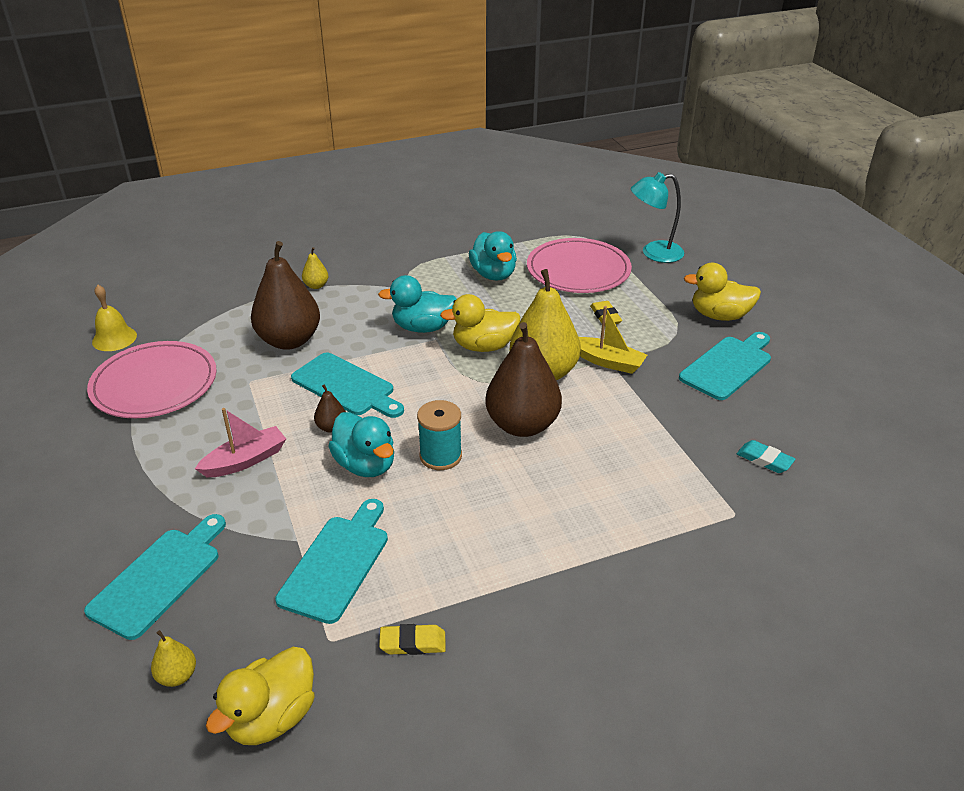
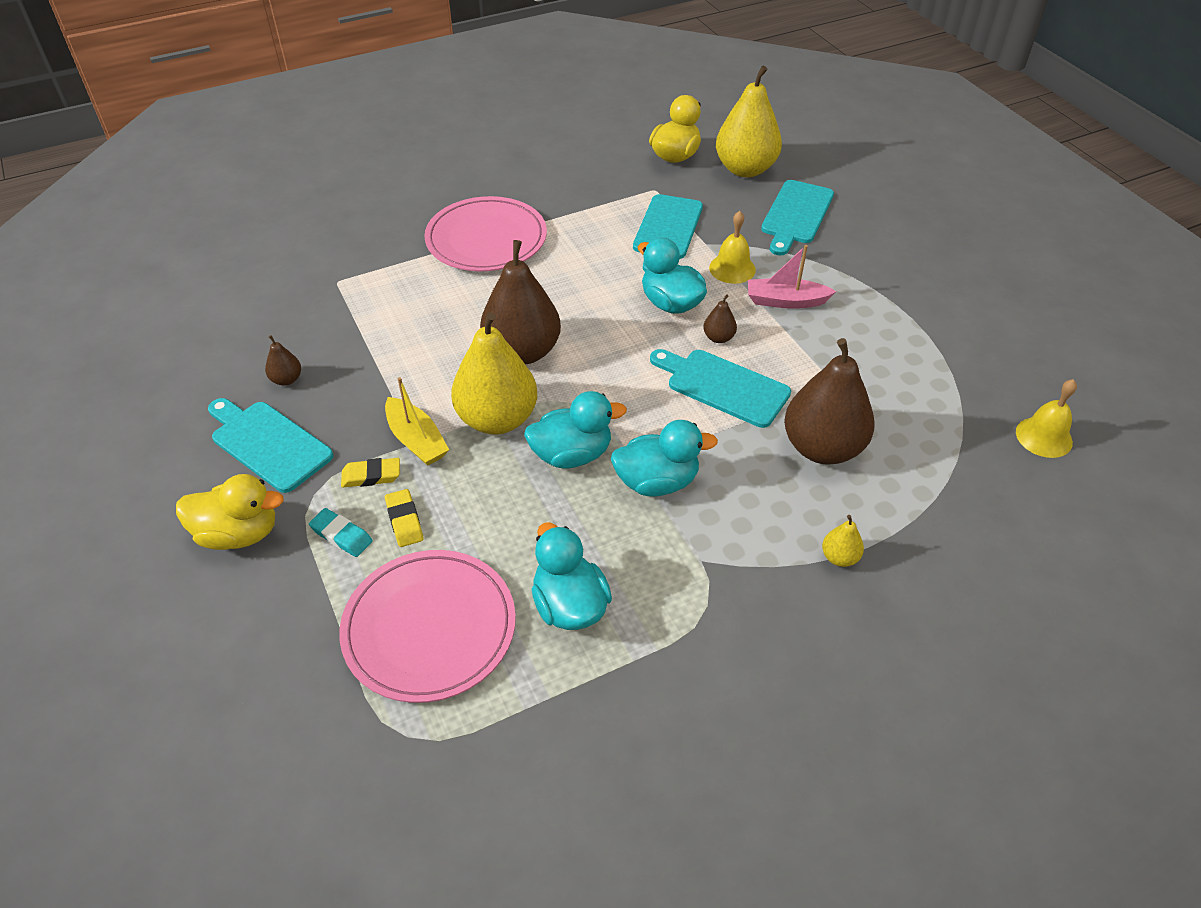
camera: 175 degrees right, 10 degrees up
pink plate [87,341,217,418] -> pink plate moved to [424,196,547,271]
yellow pear [151,630,196,687] -> yellow pear [716,65,782,177], size x2.34
pink boat [195,408,286,477] -> pink boat turned 45 degrees clockwise [748,245,836,309]
yellow eraser [379,624,446,655] -> yellow eraser moved to [341,458,400,488]
turquoise spool [417,400,462,470] -> none
yellow duck [440,294,520,352] -> turquoise duck [524,391,627,469]
yellow boat [579,306,647,374] -> yellow boat turned 150 degrees counterclockwise [385,377,449,466]
turquoise lamp [631,172,684,263] -> none
turquoise cutting board [679,332,771,400] -> turquoise cutting board turned 90 degrees clockwise [208,398,333,493]
turquoise eraser [737,440,795,473] -> turquoise eraser moved to [309,508,373,557]
none -> brown pear [265,335,301,386]
none -> yellow bell [709,211,756,284]

